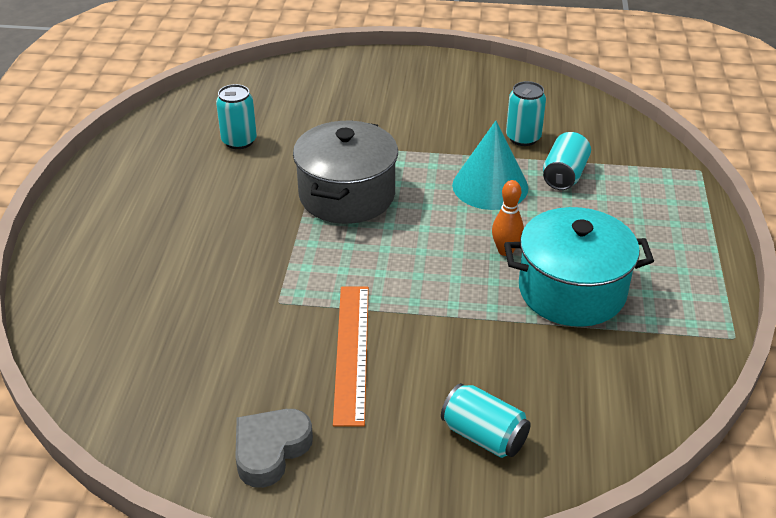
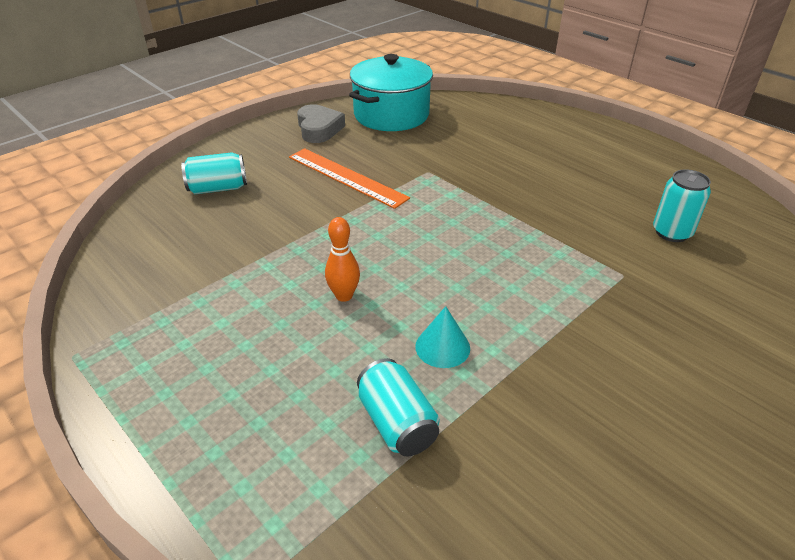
camera: 130 degrees right, 0 degrees up
grey pot [293,121,398,224] -> none
turquoise cone [452,121,528,210] -> turquoise cone [415,306,470,368], size x0.56
turquoise pot [504,207,654,327] -> turquoise pot moved to [349,54,433,131]
turquoise can [506,81,546,146] -> none

